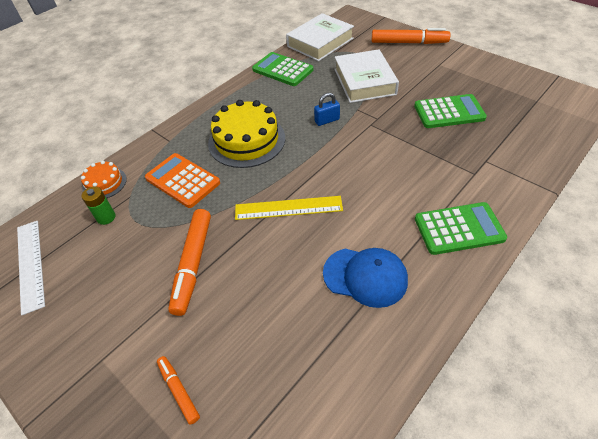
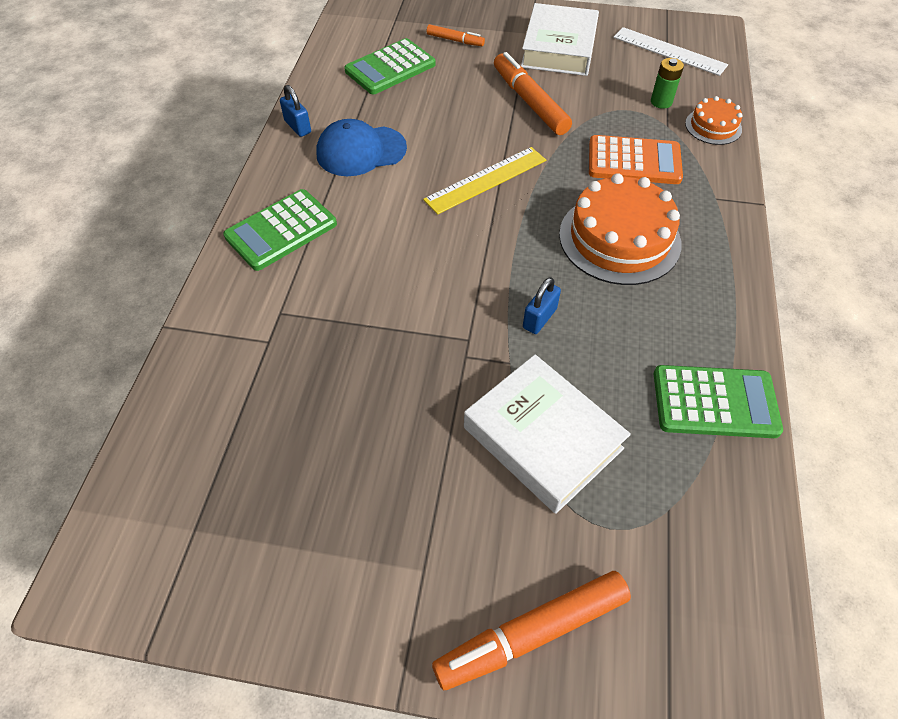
camera: 145 degrees right, 5 degrees up
yellow cake [208,100,285,168] -> orange cake [559,173,681,285]
white book [286,13,354,61] -> white book moved to [521,3,599,76]
green calculator [414,94,487,128] -> green calculator moved to [344,38,436,94]
none -> blue padlock [280,85,311,137]

